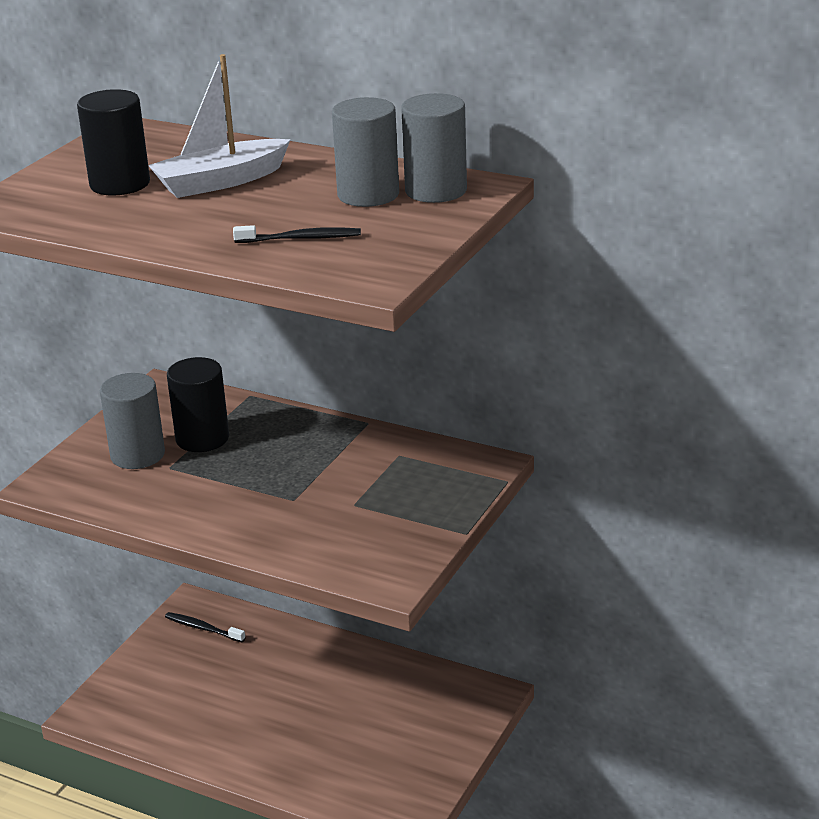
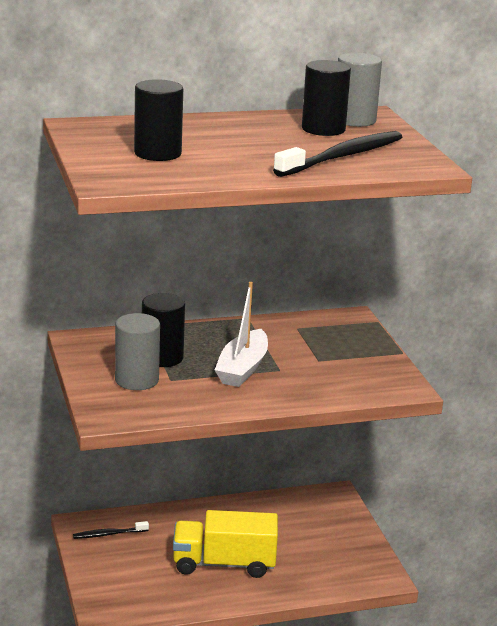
camera: 45 degrees left, 5 degrees down
white boat [148,54,291,198] -> white boat moved to [215,282,268,387]
black toothbrush [233,225,361,243] -> black toothbrush [273,131,402,177], size x1.98
grey cylinder [332,97,399,207] -> black cylinder [302,60,351,136]
none -> yellow truck [173,510,278,578]

